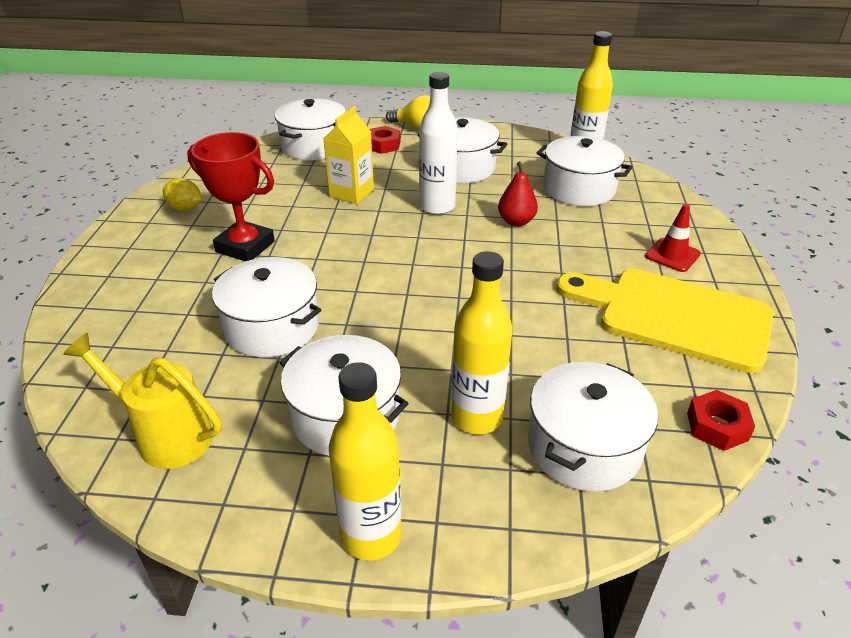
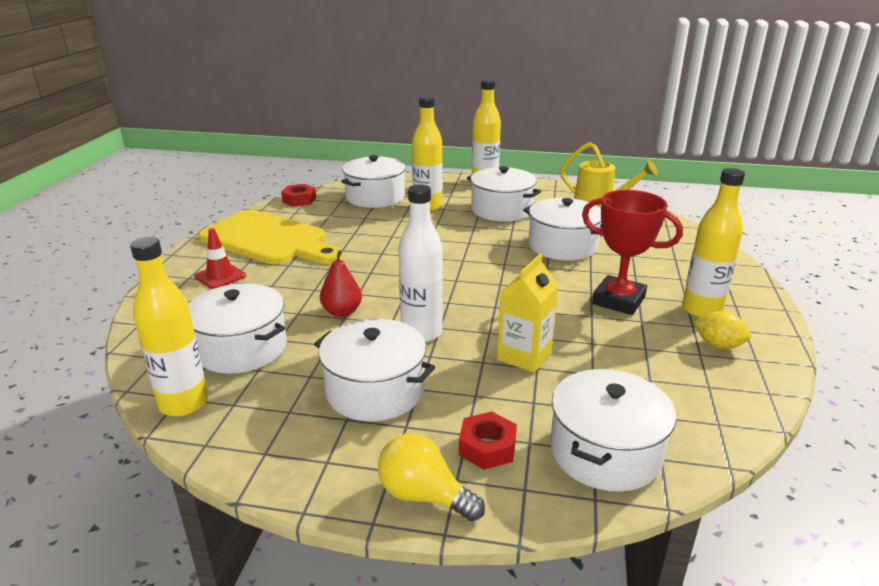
camera: 175 degrees left, 10 degrees down
none -> yellow bottle [682,168,745,318]

